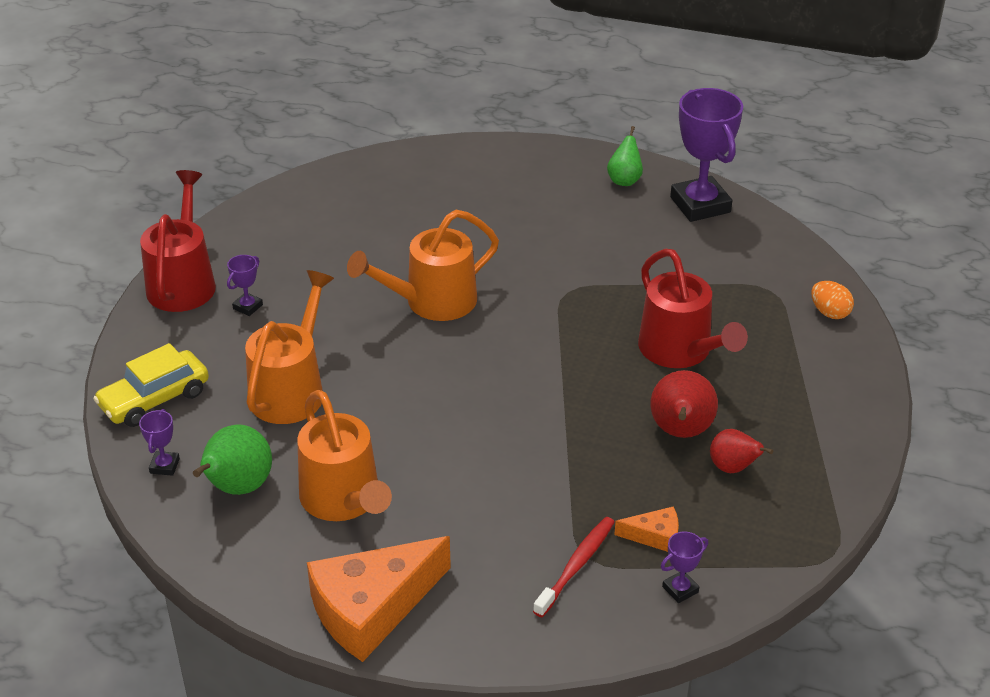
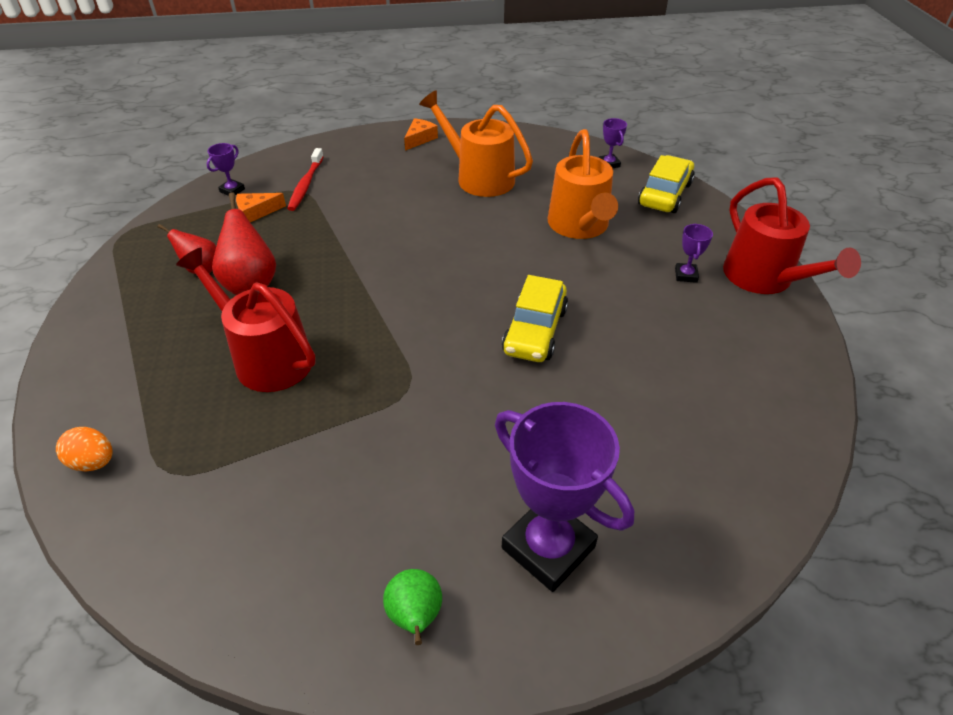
camera: 155 degrees right, 5 degrees up
green pear [193,425,272,495] -> none
orange cheese [307,536,451,662] -> orange cheese [404,118,438,151], size x0.45
orange watering can [347,210,499,321] -> yellow car [502,275,568,362]
purple trophy [670,88,743,222] -> purple trophy moved to [495,402,634,592]

